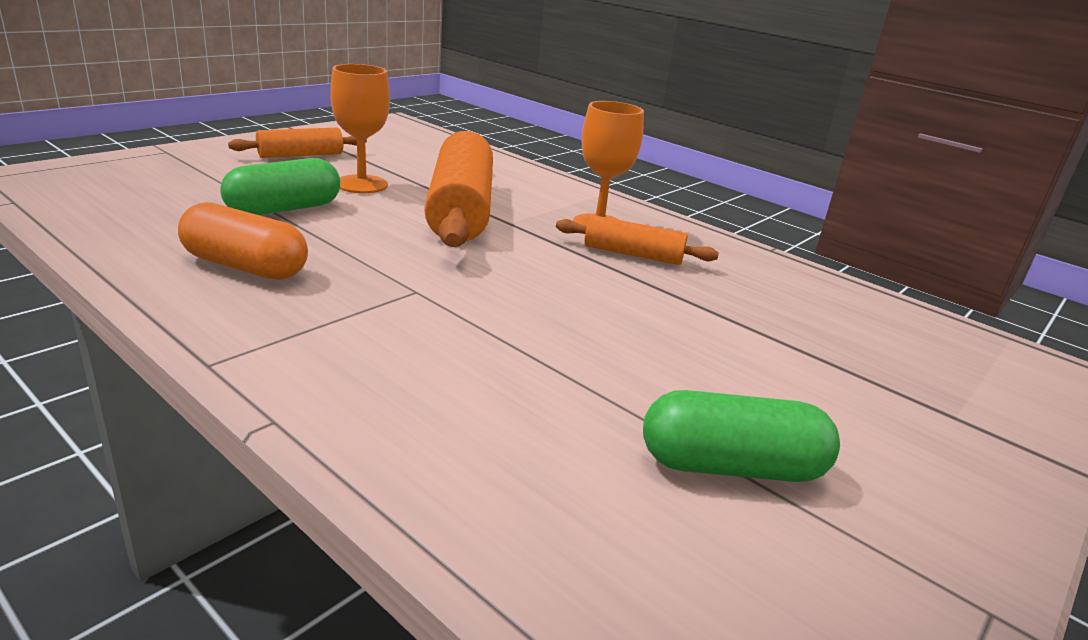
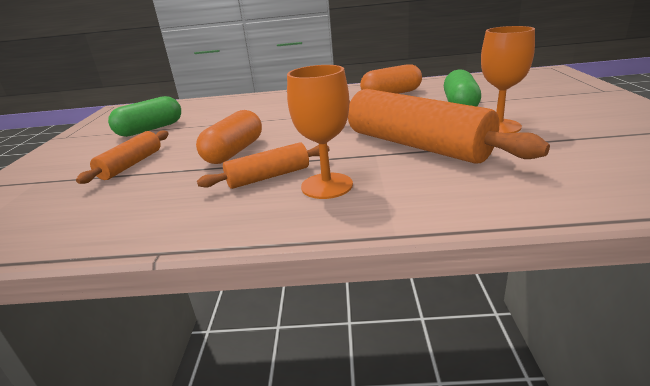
camera: 145 degrees right, 0 degrees up
orange rolling pin [228,128,367,158] -> orange rolling pin moved to [76,130,168,184]
none -> orange capsule [196,110,262,164]

